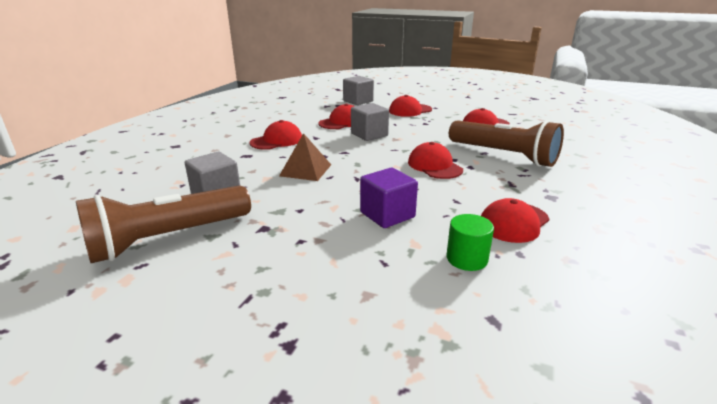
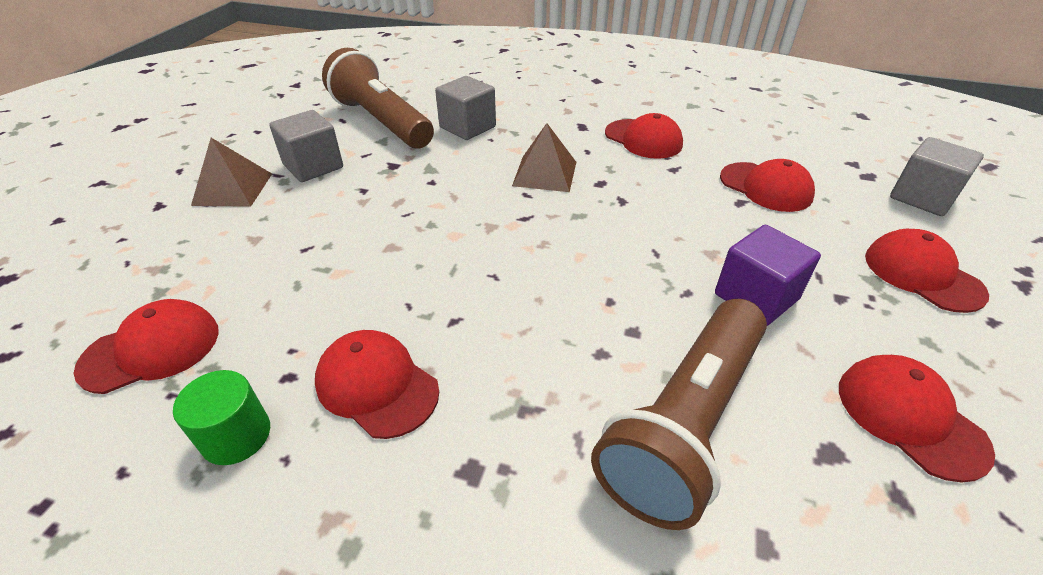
camera: 85 degrees right, 15 degrees up
grey cube [351,103,389,141] -> grey cube moved to [269,110,343,182]
purple cube [360,168,418,228] -> purple cube moved to [715,225,821,326]
red cap [408,142,463,179] -> red cap moved to [74,299,219,394]
green cylinder [447,214,494,271] -> green cylinder moved to [173,370,270,465]
none -> brown pyramid [191,138,272,207]

